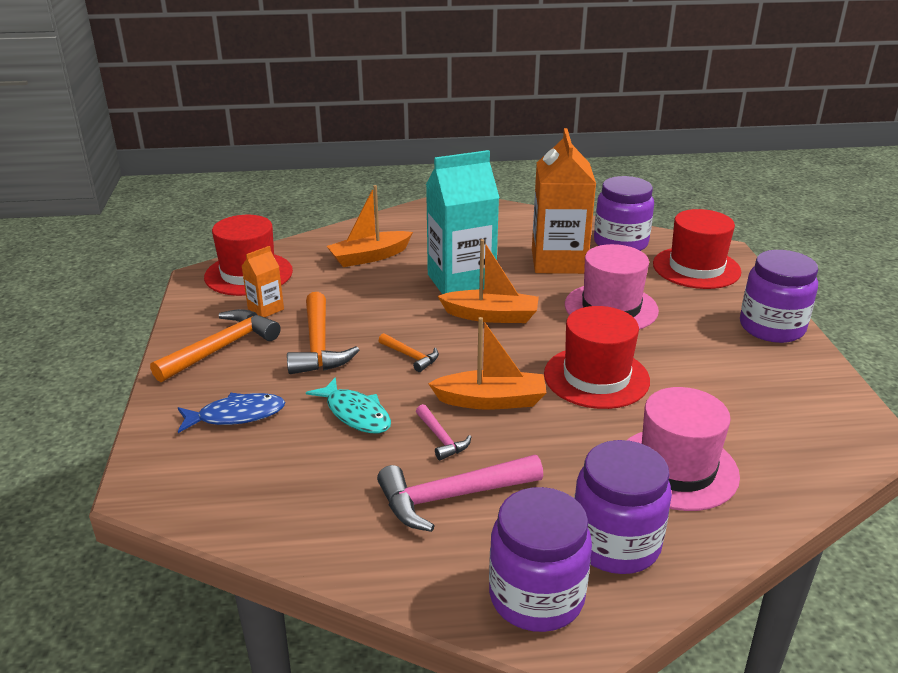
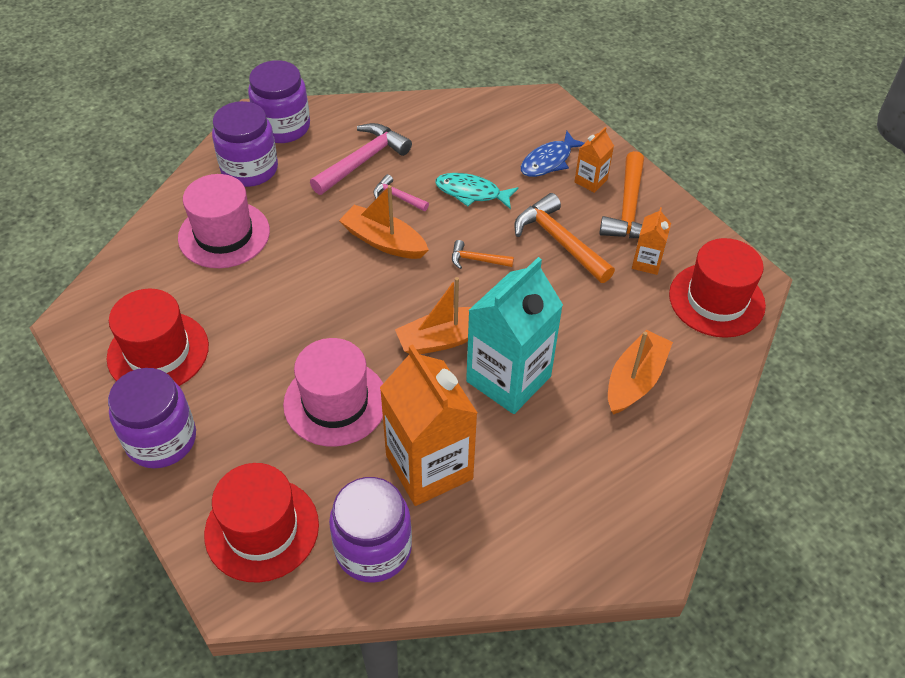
camera: 150 degrees right, 20 degrees up
orange boat [428,317,547,410] -> orange boat turned 60 degrees clockwise [339,185,429,259]
red hat [544,306,650,409] -> red hat moved to [107,289,209,386]
none -> orange carton [574,127,614,193]

